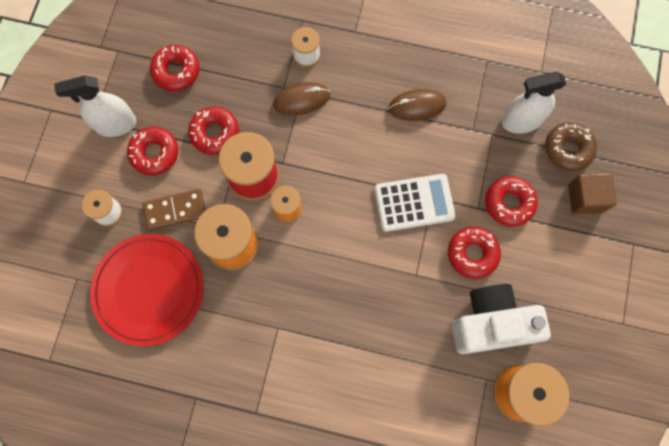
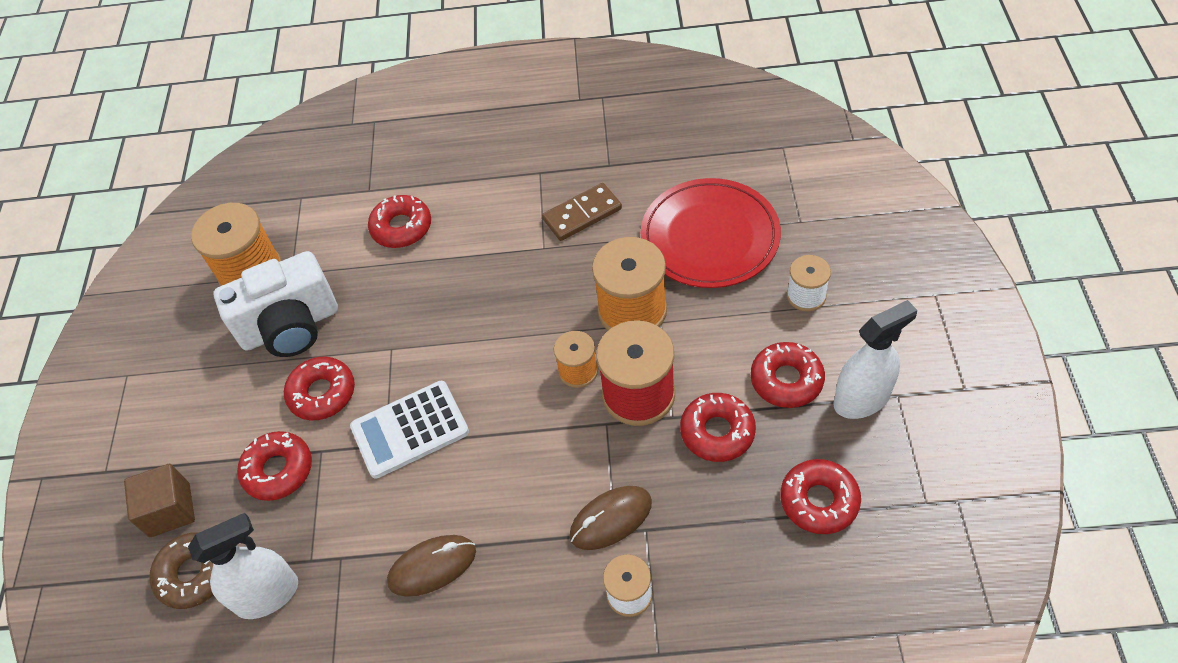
camera: 170 degrees right, 20 degrees down
brown domino [143,189,206,230] -> brown domino moved to [542,183,622,241]
none -> red donut [368,195,431,248]

